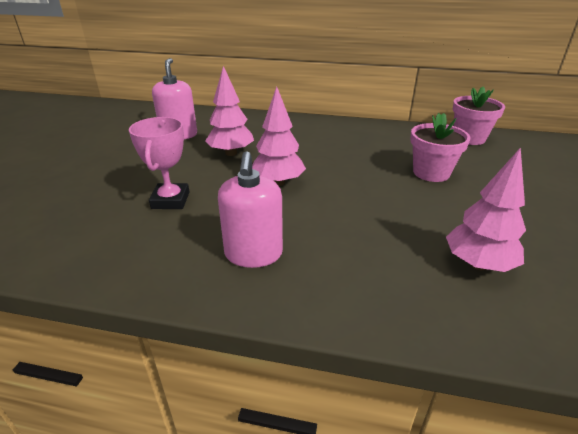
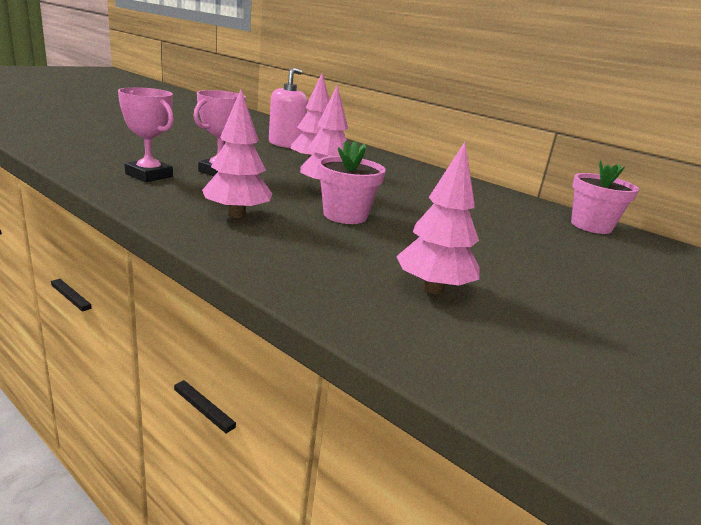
camera: 25 degrees right, 10 degrees down
pink soap dispenser [218,151,283,268] -> pink tree [202,90,272,218]
pink flower pot [410,113,471,182] -> pink flower pot moved to [317,141,386,224]
none -> pink trophy [118,87,174,182]

